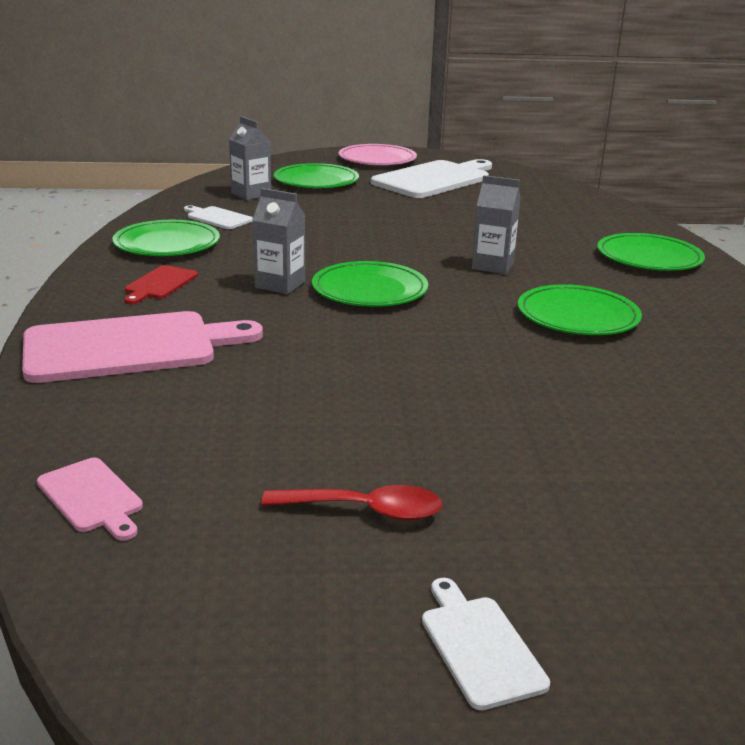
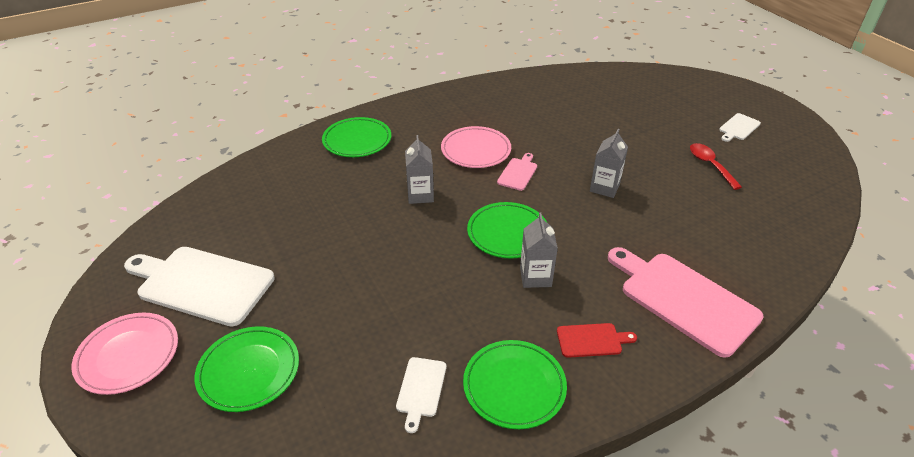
camera: 115 degrees left, 15 degrees up
pink cutting board [37,458,143,541] -> pink cutting board moved to [497,153,537,191]
grey carton [229,116,271,200] -> grey carton moved to [590,129,628,198]
green plate [518,284,642,335] -> pink plate [441,126,511,168]

